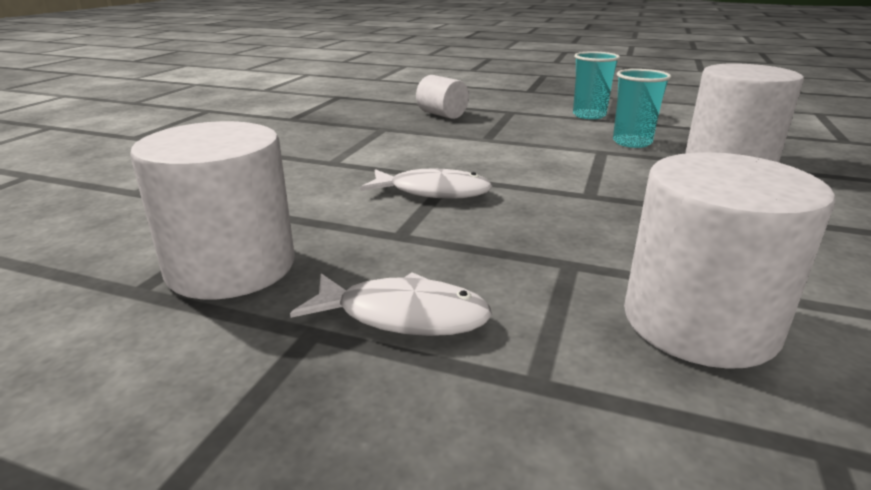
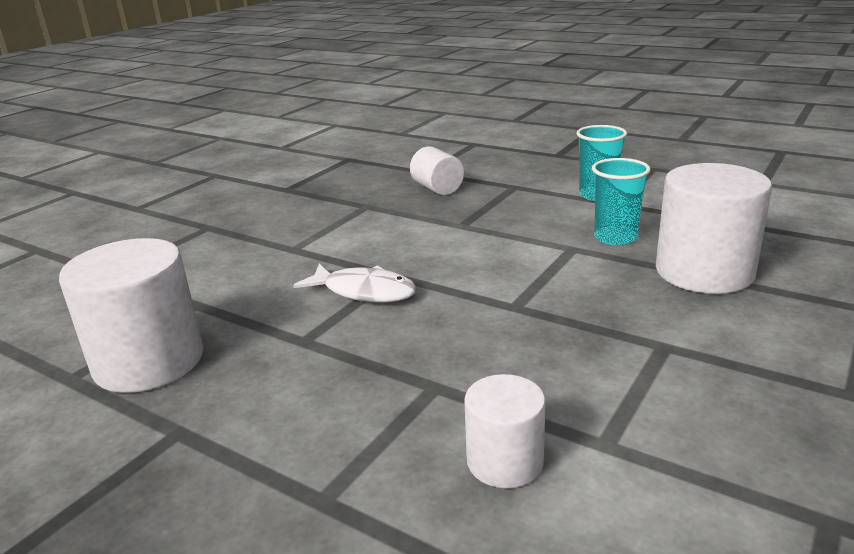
camera: 15 degrees right, 0 degrees up
white fish [290,272,492,336] -> none
white cylinder [624,152,835,369] -> white cylinder [464,374,546,488], size x0.56

